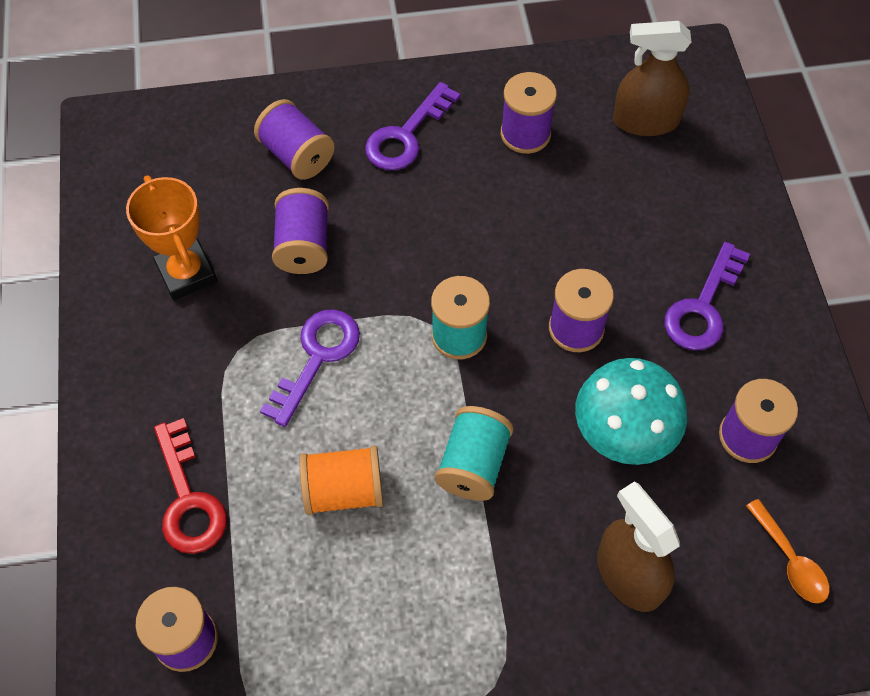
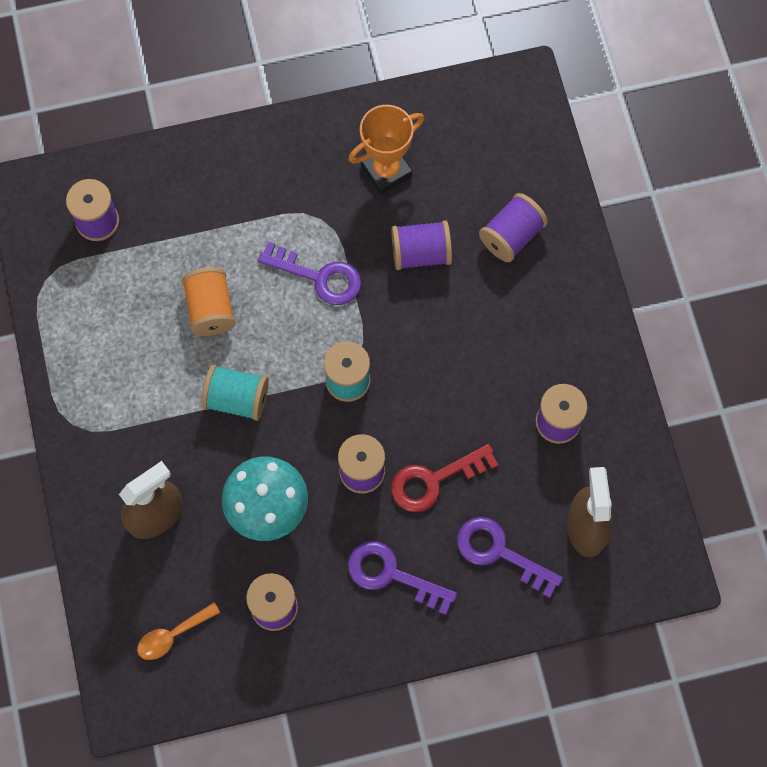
camera: 85 degrees right, 10 degrees up
red key [154,418,227,554] -> red key moved to [391,444,498,512]
purple key [365,82,460,170] -> purple key moved to [457,517,563,598]

